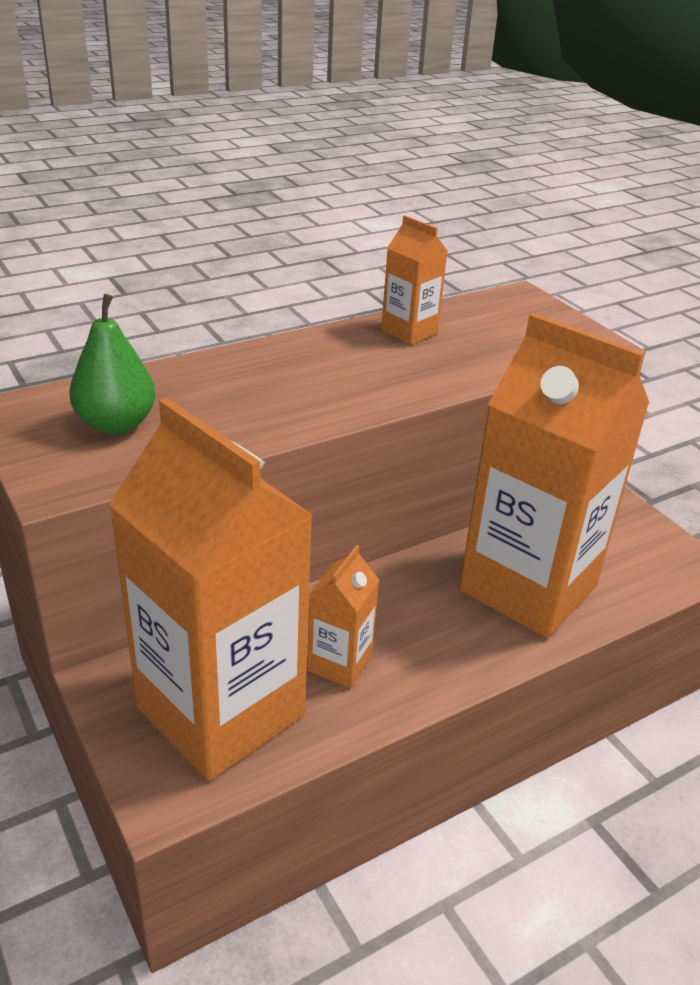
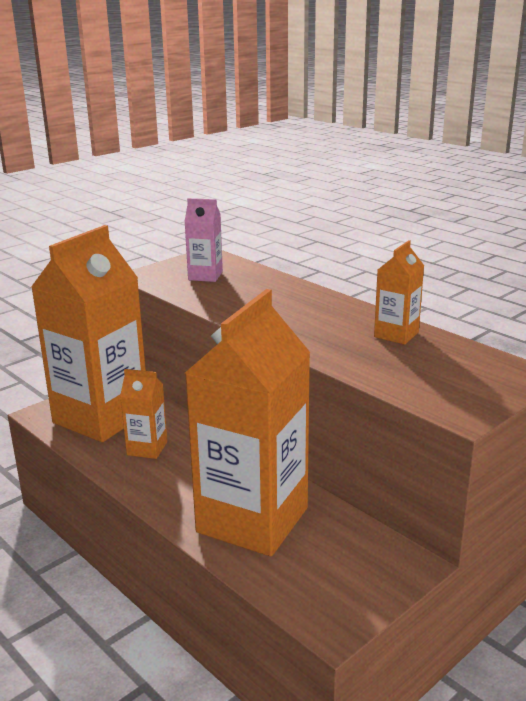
camera: 80 degrees right, 10 degrees down
green pear [69,294,156,434] -> pink carton [184,198,223,282]

